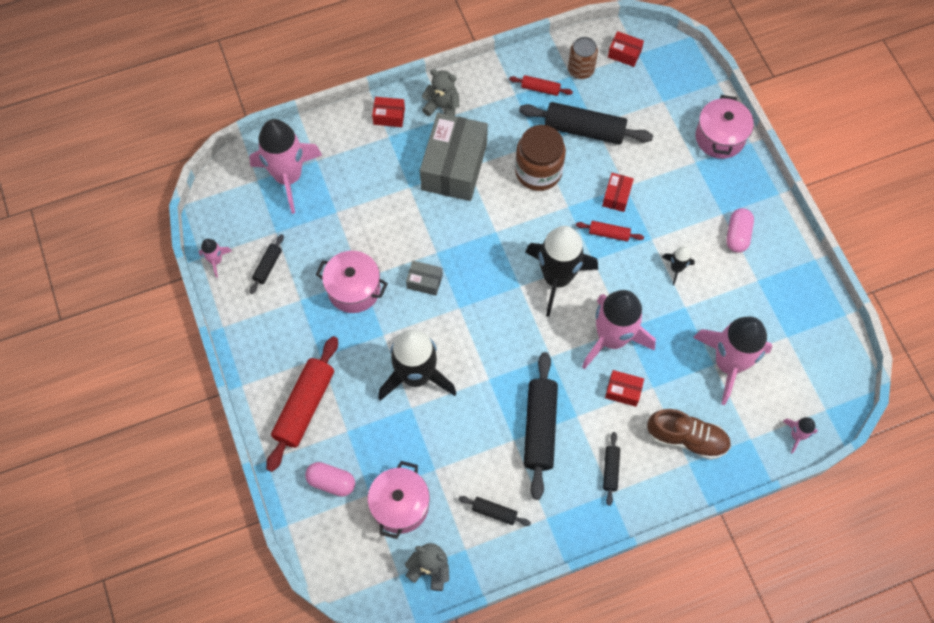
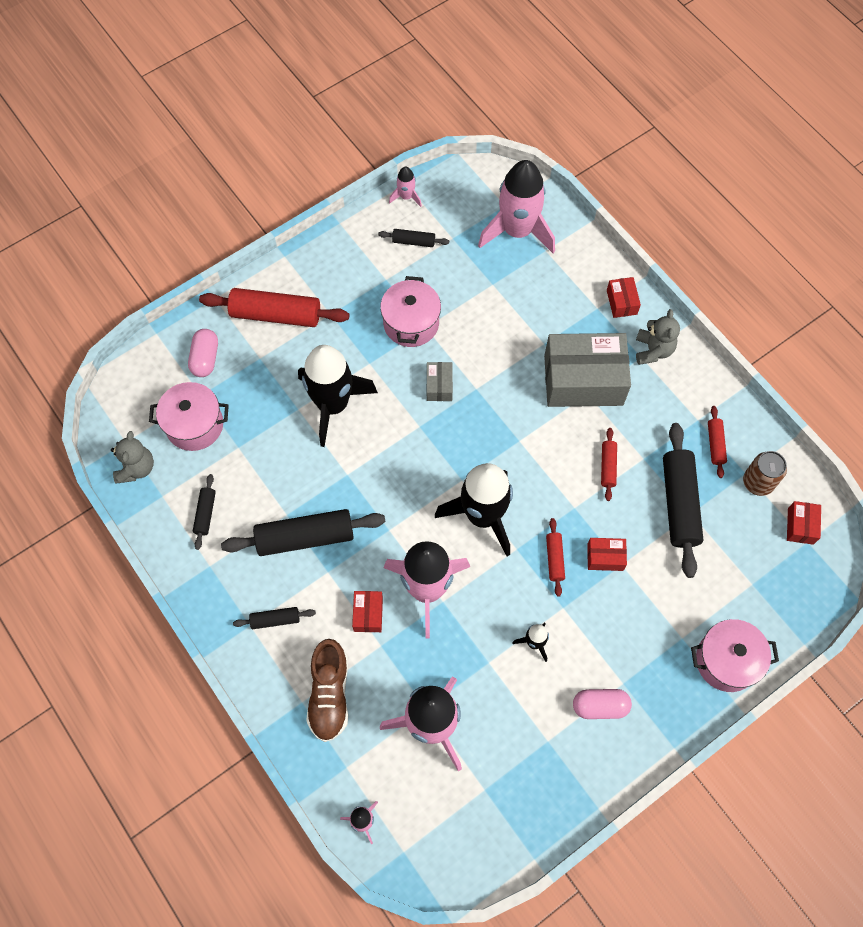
camera: 75 degrees right, 0 degrees up
brown jar [515,125,566,191] -> red rolling pin [601,428,617,501]

